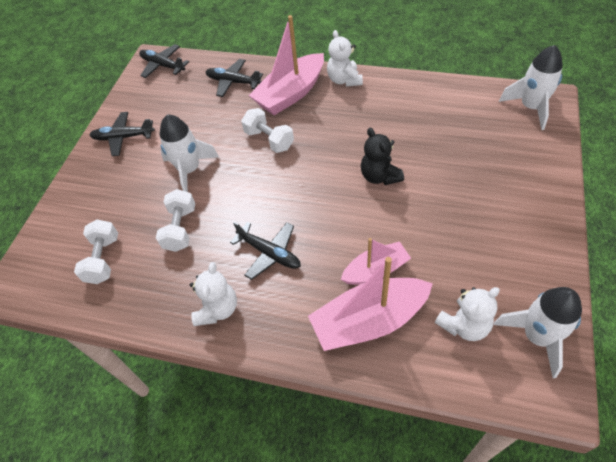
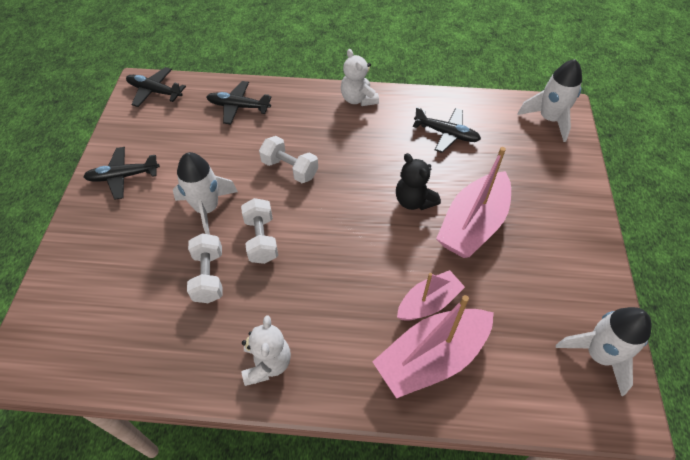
camera: 15 degrees left, 0 degrees up
white dumbbell [74,219,118,284] -> white dumbbell moved to [241,198,278,264]
black plane [230,222,301,280] -> black plane moved to [413,107,481,153]
pink boat [249,15,324,115] -> pink boat moved to [436,147,511,258]
white teddy bear [435,287,500,341] -> none

